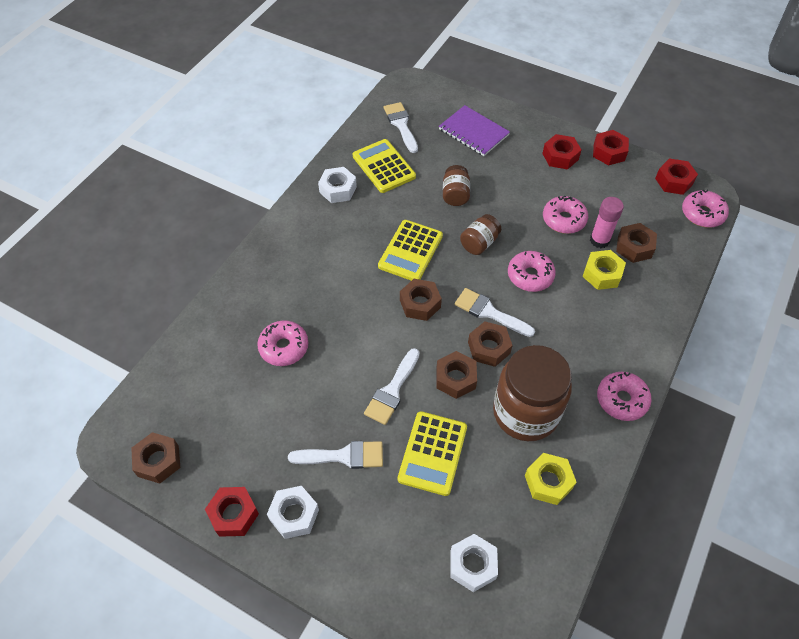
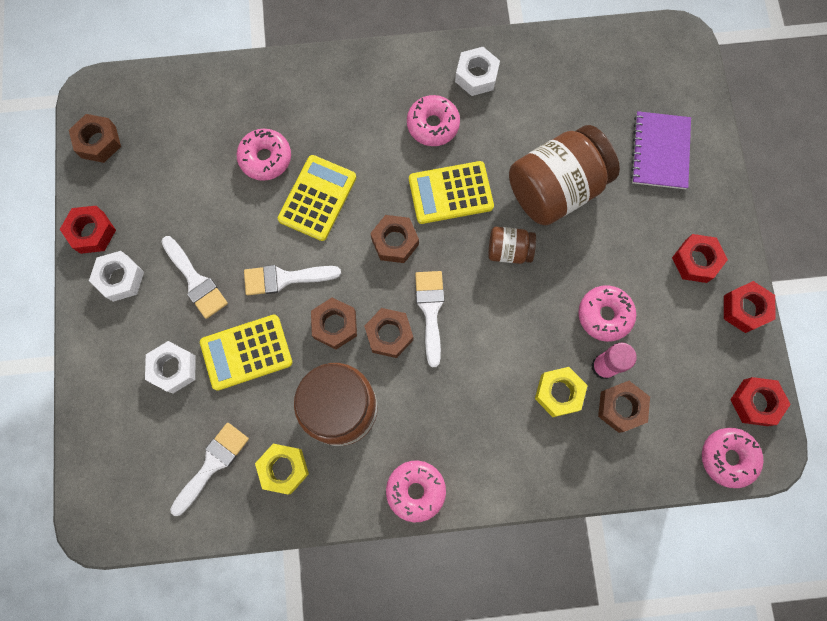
camera: 55 degrees right, 20 degrees up
yellow calculator [353,139,416,193] -> yellow calculator moved to [278,155,356,241]
white brush [384,102,418,153] -> white brush moved to [170,423,249,516]
brown jar [443,165,470,206] -> brown jar [509,125,620,225], size x2.07
white nut [450,534,498,592] -> white nut moved to [145,341,196,393]
pink donut [508,251,556,292] -> pink donut moved to [407,95,460,146]

